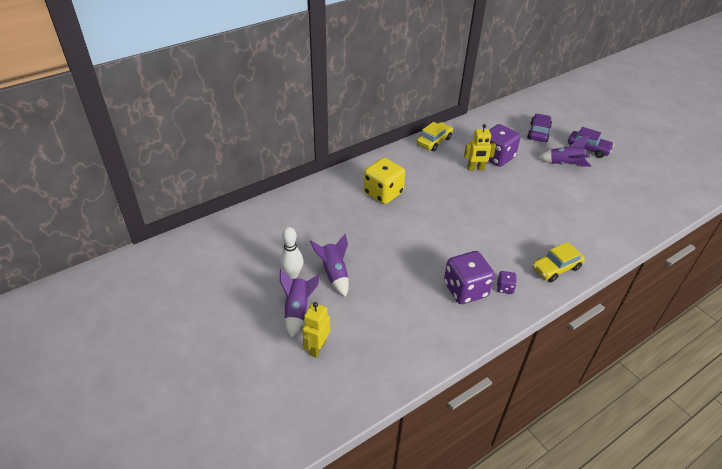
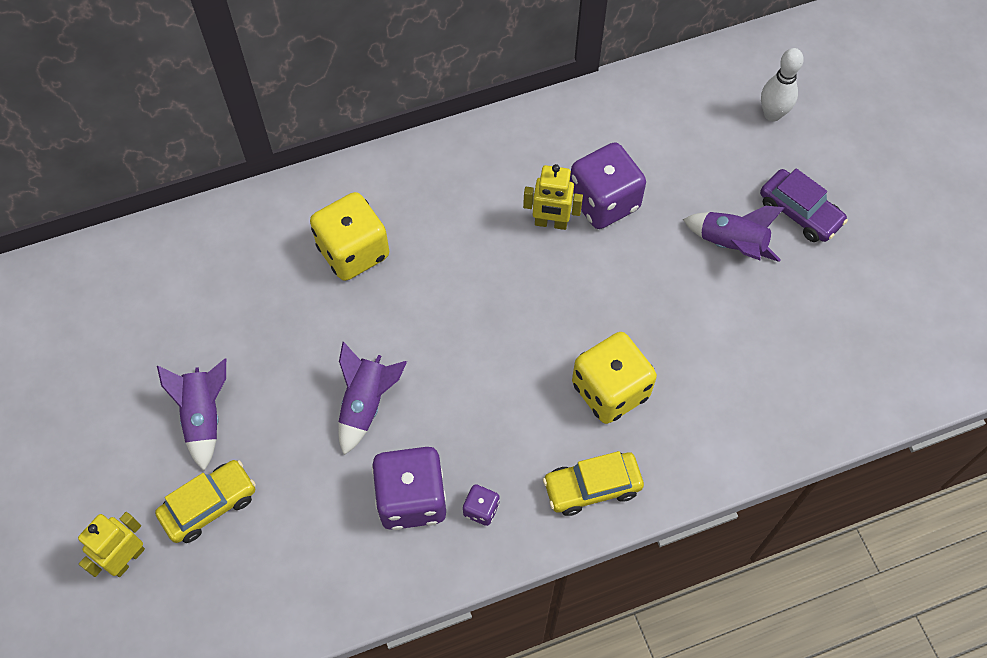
camera: 15 degrees right, 20 degrees up
white bowling pin [280,227,303,279] -> white bowling pin moved to [761,48,804,122]
purple rocket [280,269,321,338] -> purple rocket moved to [338,342,407,455]
yellow car [417,122,453,151] -> yellow car moved to [155,460,256,543]
purple car [527,114,552,142] -> none
none -> yellow dice [572,332,657,424]

